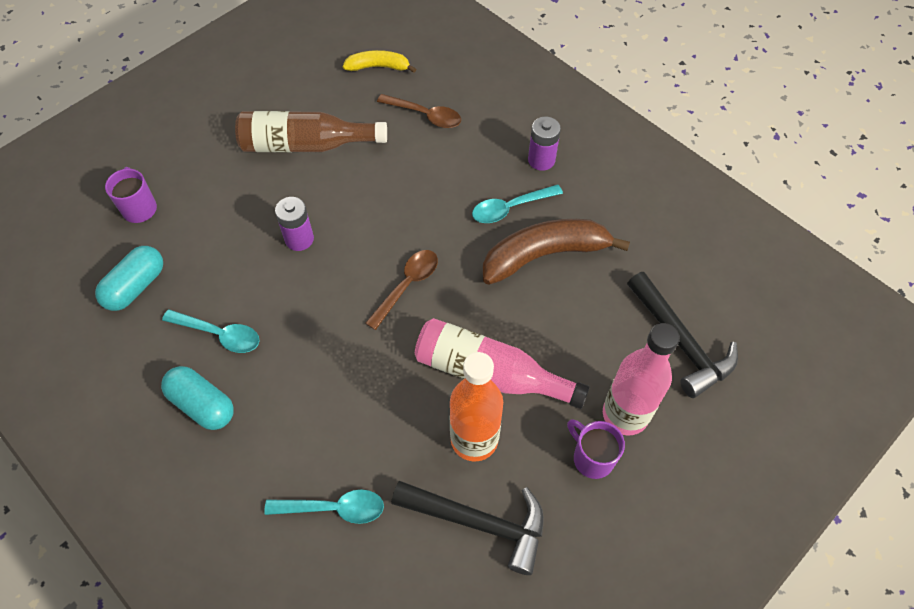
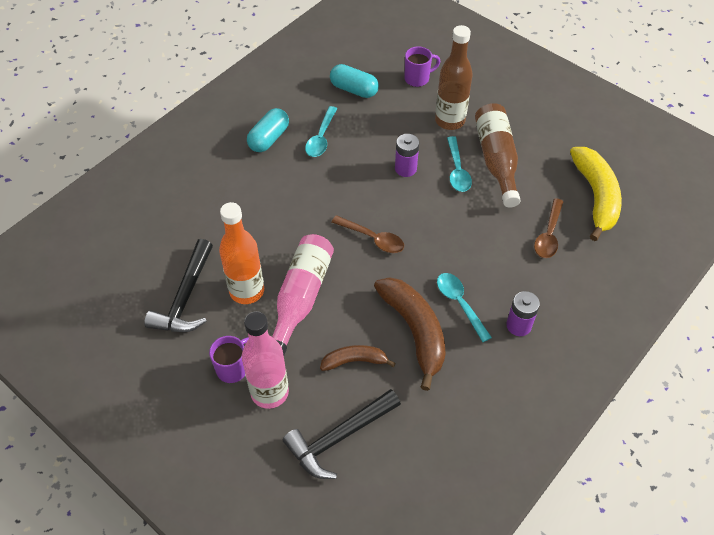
camera: 85 degrees right, 5 degrees down
turquoise spoon [264,489,384,524] -> turquoise spoon moved to [447,136,472,192]
yellow banana [343,50,416,73] -> yellow banana [570,147,622,241], size x1.79
none -> brown banana [320,345,396,371]
none -> brown bottle [435,25,473,130]

